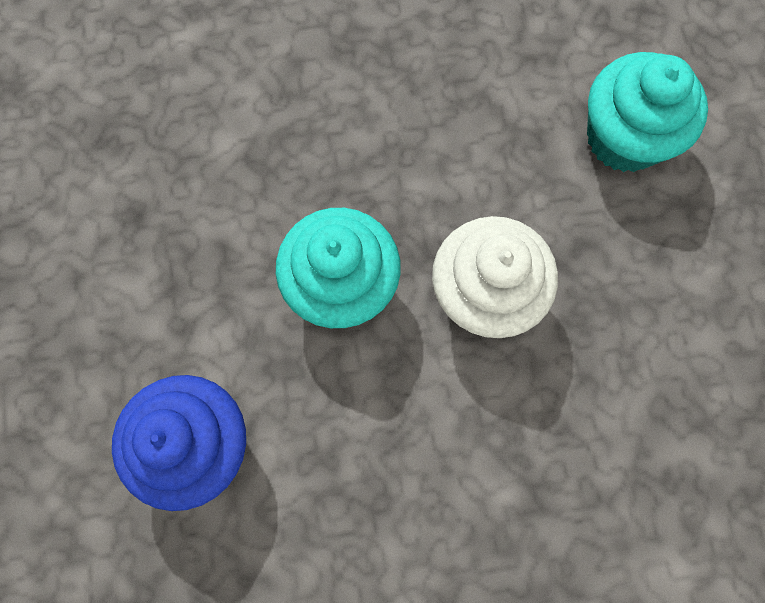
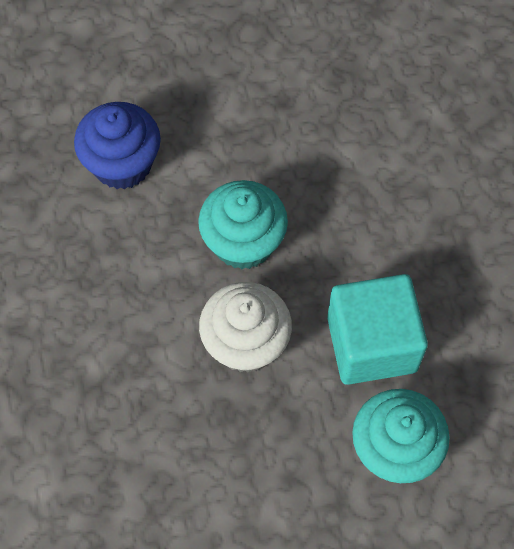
camera: 85 degrees right, 10 degrees down
none -> turquoise cube [327,274,428,385]

